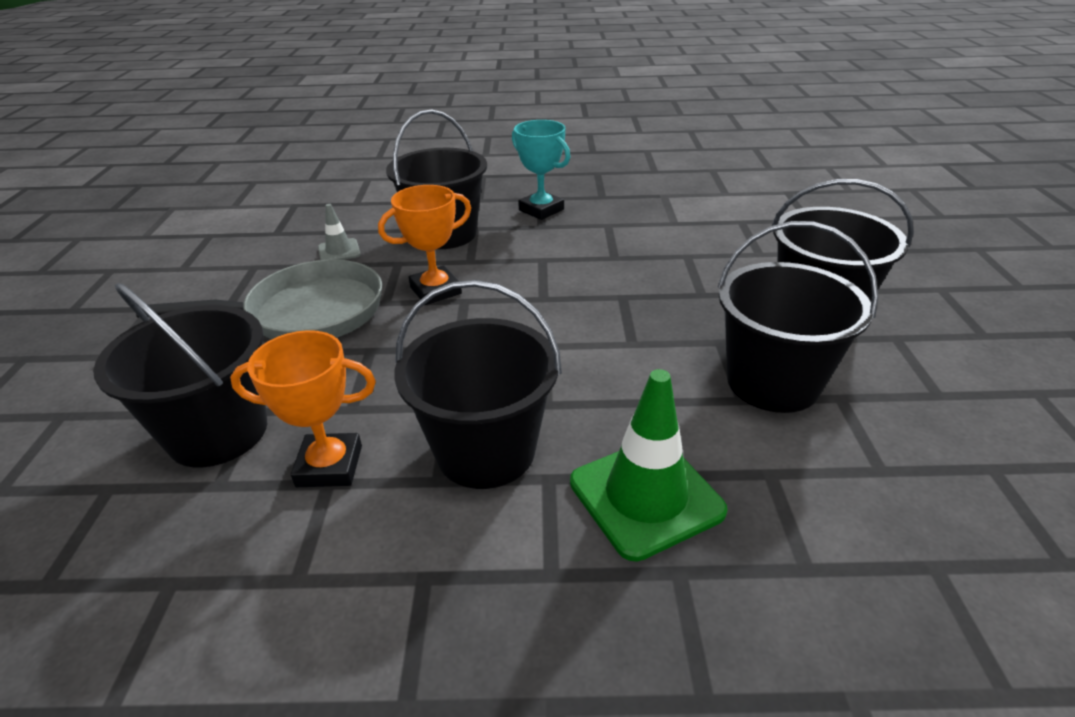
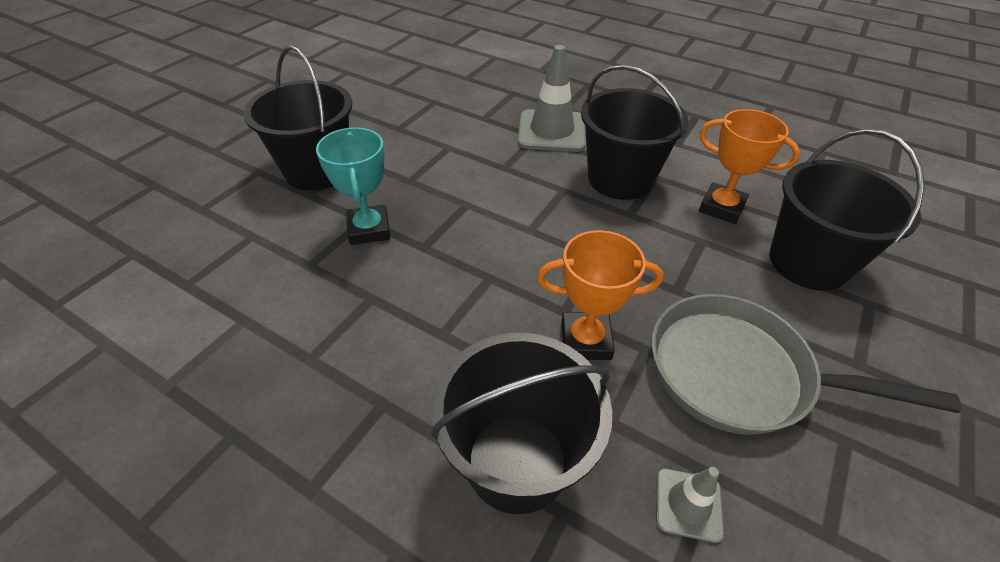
camera: 150 degrees left, 10 degrees up
turquoise trophy [512,120,570,220] -> turquoise trophy moved to [316,127,390,245]
green traffic cone [570,369,728,561] -> grey traffic cone [518,45,586,152]
black bucket [717,221,878,413] -> none

